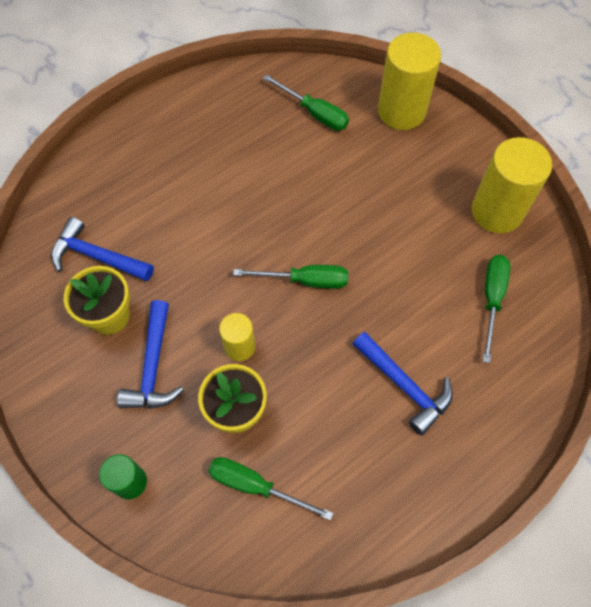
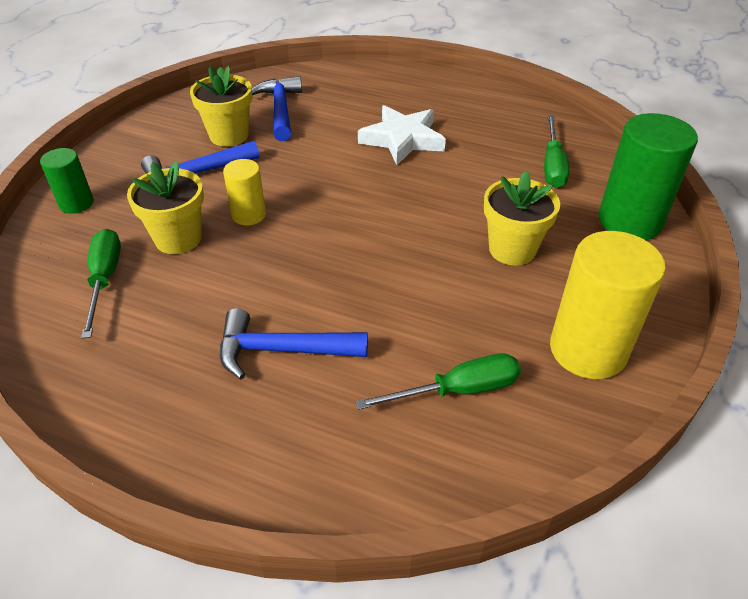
camera: 60 degrees right, 20 degrees down
green screwdriver [233,265,348,289] -> none
blue hammer [353,332,453,435] -> blue hammer turned 75 degrees clockwise [220,308,368,380]
yellow cylinder [378,32,441,130] -> green cylinder [598,113,698,240]
none -> white star [358,105,446,165]
none -> yellow flower pot [484,171,560,266]

